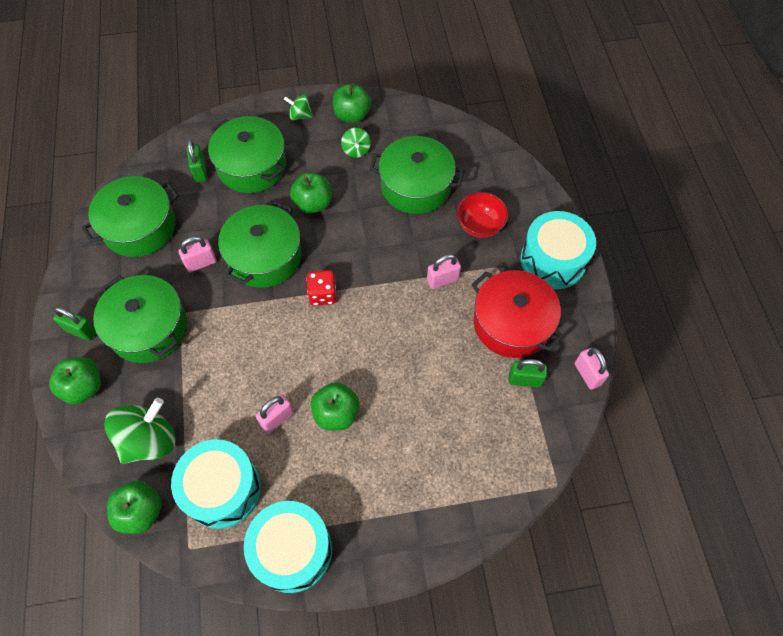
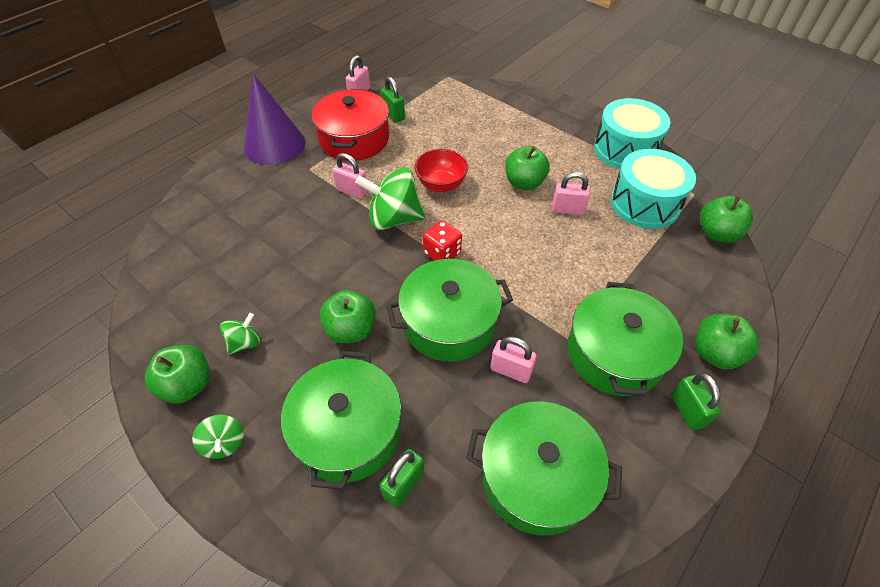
camera: 130 degrees left, 10 degrees down
green spinning top [105,398,175,464] -> green spinning top moved to [355,168,425,230]
green pot [369,136,465,214] -> none
red bowl [457,192,508,238] -> red bowl moved to [414,149,468,192]
turquoise drum [520,211,596,289] -> purple cone [244,73,305,165]

